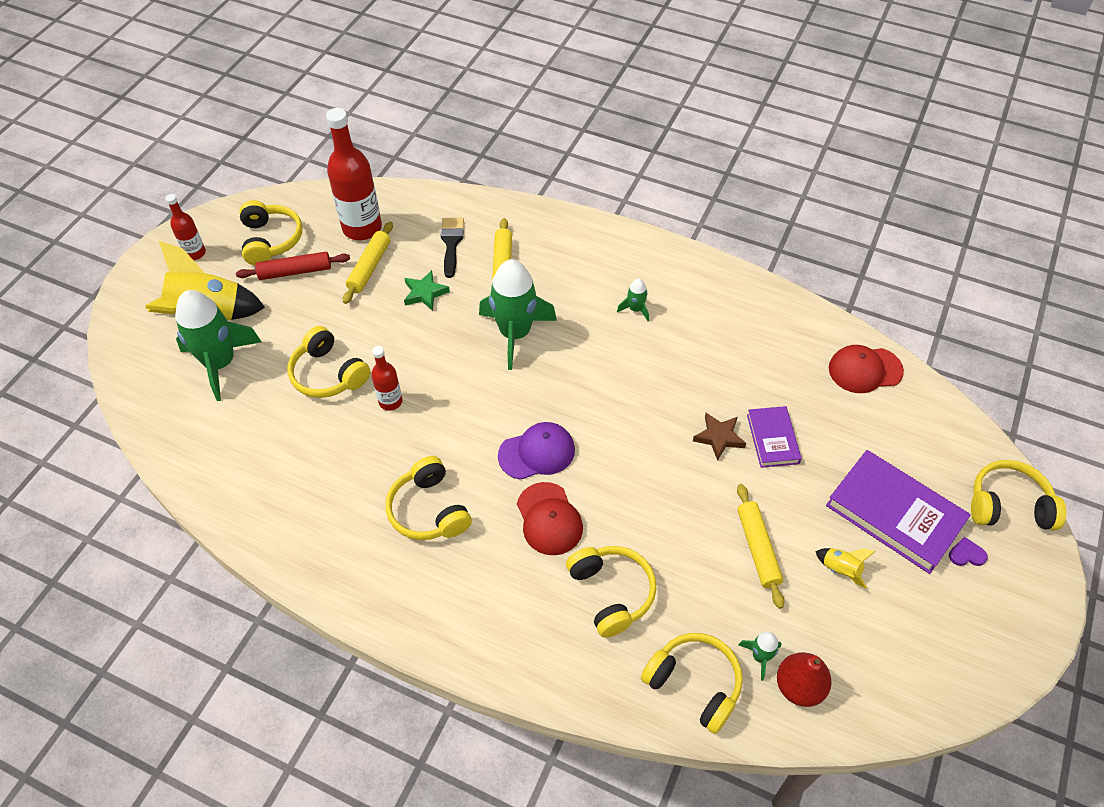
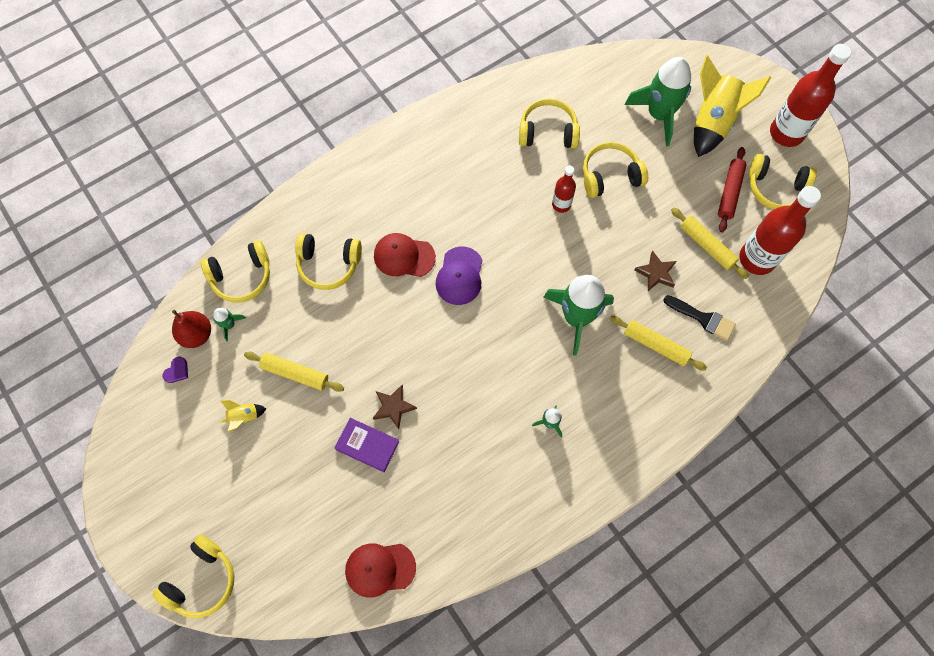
camera: 120 degrees right, 15 degrees up
red bottle [165,194,206,260] -> red bottle [770,44,851,147], size x1.89
yellow headphones [386,456,472,540] -> yellow headphones moved to [519,98,580,149]
green star [404,270,450,311] -> brown star [634,250,676,291]
purple book [826,450,971,574] -> none
red cap [829,345,904,393] -> red cap turned 120 degrees counterclockwise [345,544,416,598]
purple heart [949,537,988,566] -> purple heart moved to [163,357,188,383]

